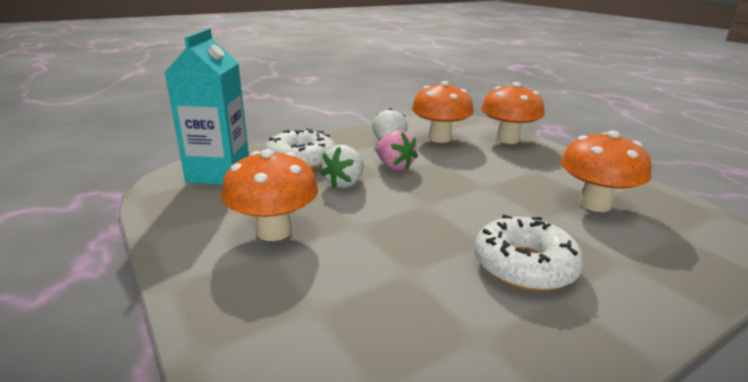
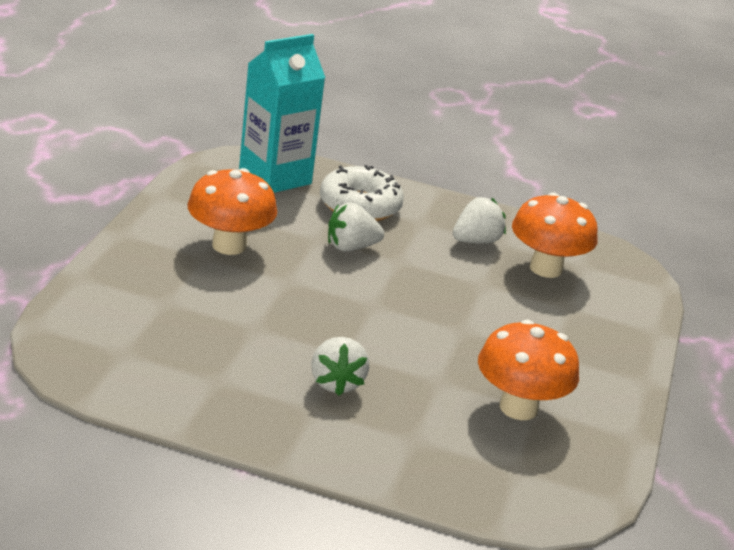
camera: 45 degrees right, 5 degrees up
pink strawberry [376,130,418,171] -> none
white donut [474,215,584,291] -> white strawberry [311,337,369,396]
orange mushroom [481,82,545,144] -> none

